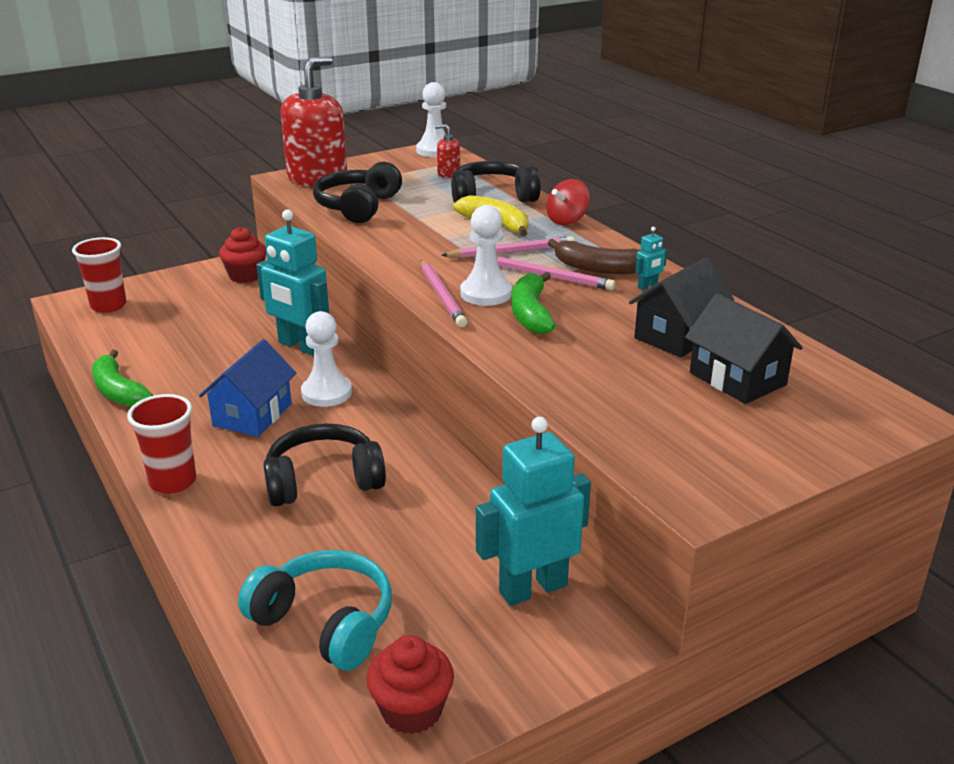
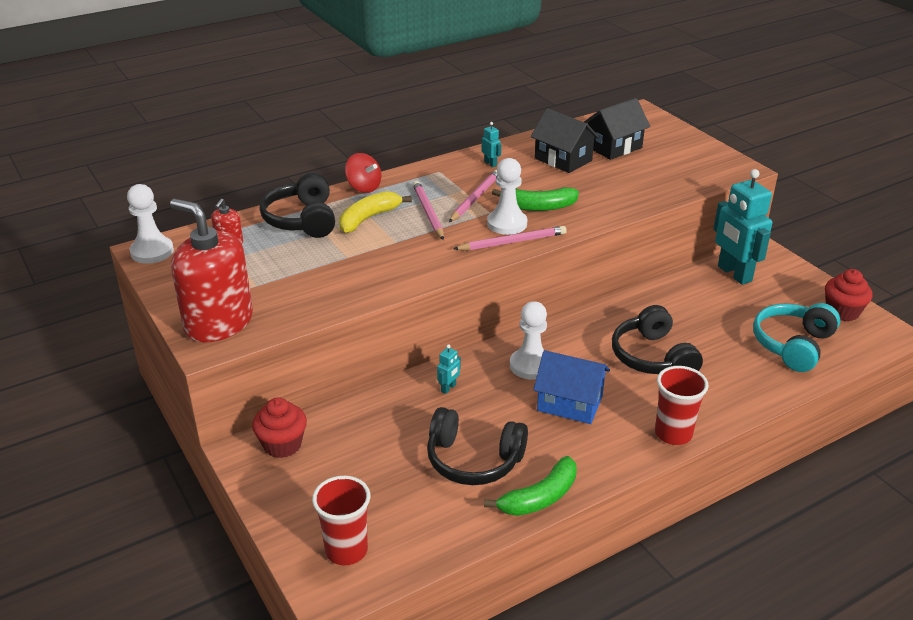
camera: 90 degrees left, 5 degrees up
turquoise robot [257,209,329,355] -> turquoise robot [437,344,461,394], size x0.40
black headphones [313,162,402,223] -> black headphones moved to [427,407,528,485]
brown banana [548,239,641,274] -> none

